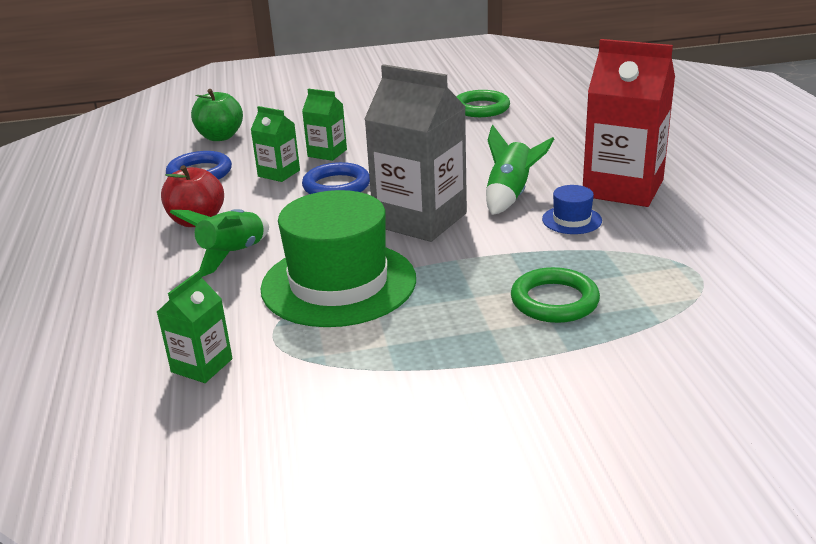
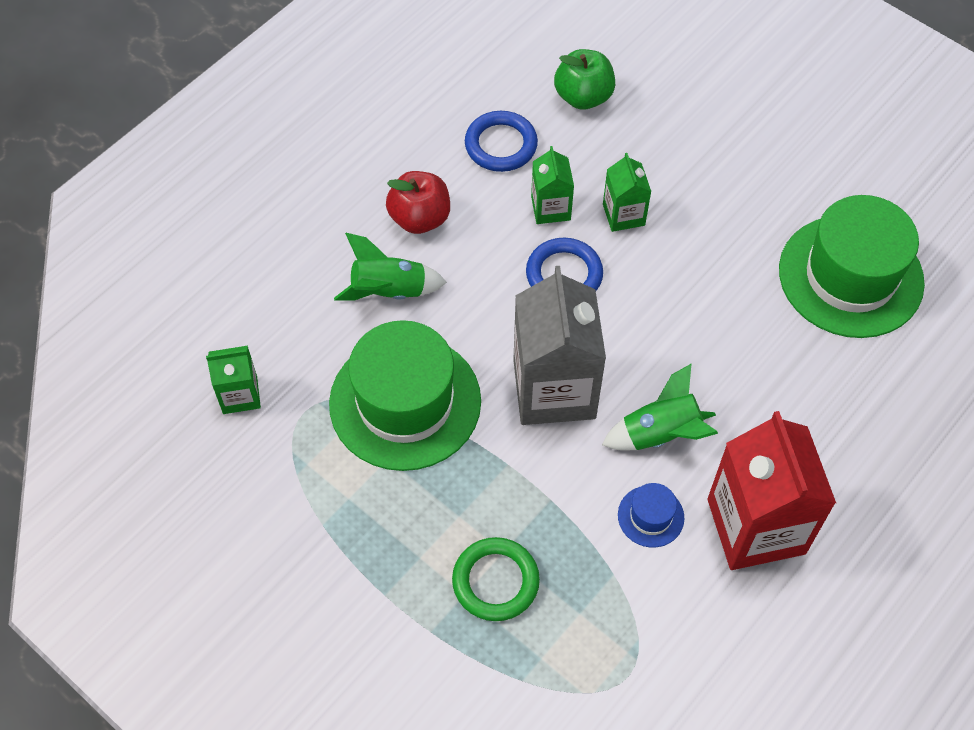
camera: 50 degrees right, 30 degrees up
green ring [457,90,510,117] -> green hat [779,195,925,338]

